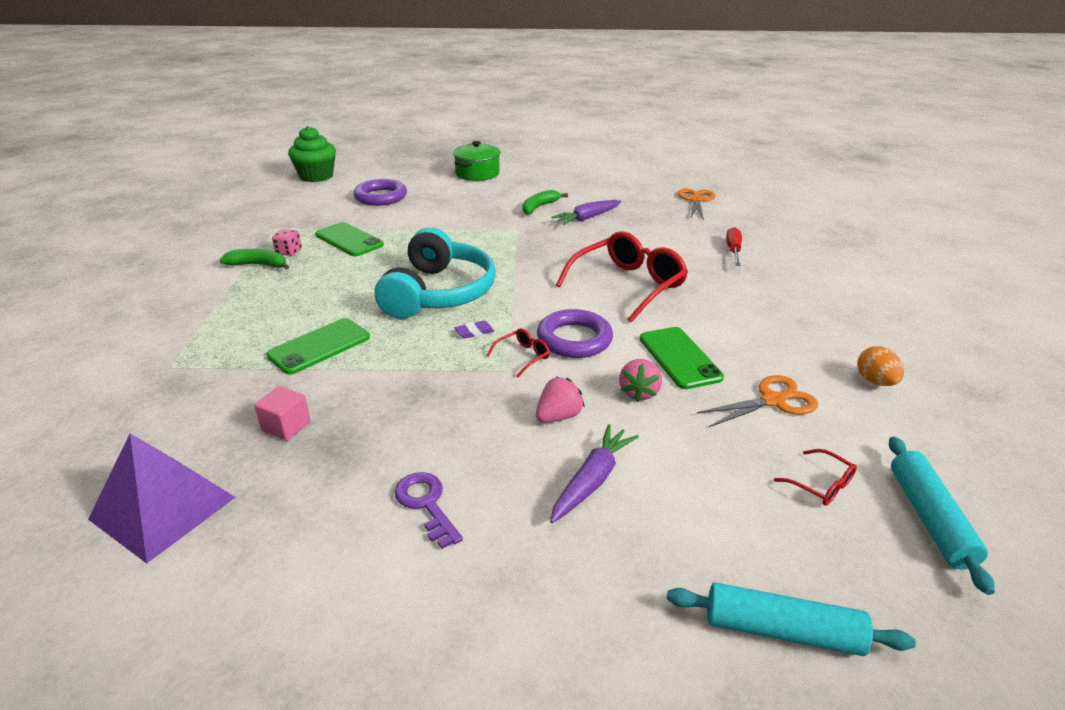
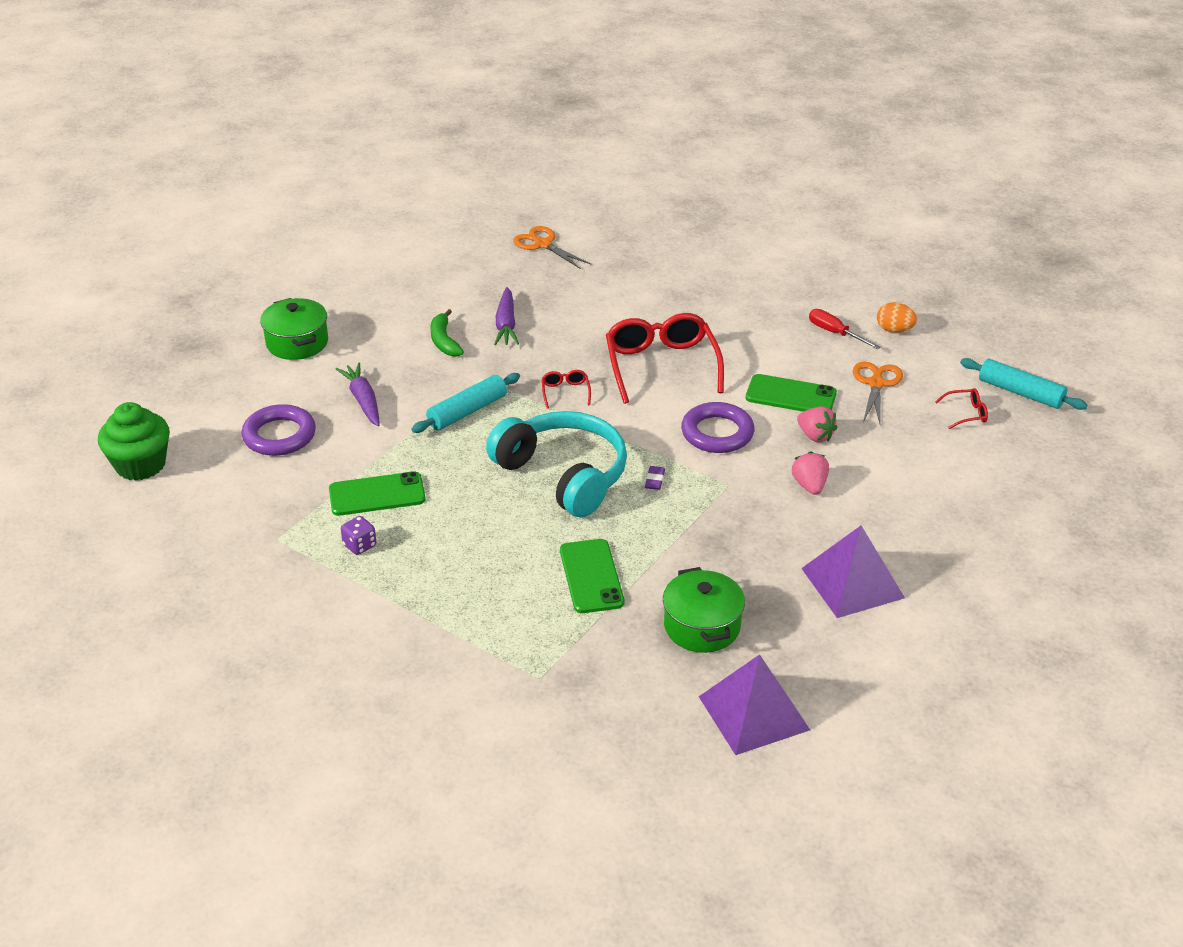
camera: 55 degrees left, 5 degrees up
green banana [220,249,289,269] -> none
pink cube [254,386,311,441] -> green pot [663,567,745,653]
pink dice [272,229,302,256] -> purple dice [341,516,376,555]
purple key [395,472,463,549] -> purple pyramid [801,525,905,618]
red glasses [486,328,550,377] -> red glasses moved to [542,370,591,408]
purple carrot [550,424,639,523] -> purple carrot moved to [336,362,380,426]
turquoise rolling pin [667,583,916,656] -> turquoise rolling pin moved to [412,373,520,433]
red screwdriver [726,227,742,266] -> red screwdriver moved to [809,309,880,349]

